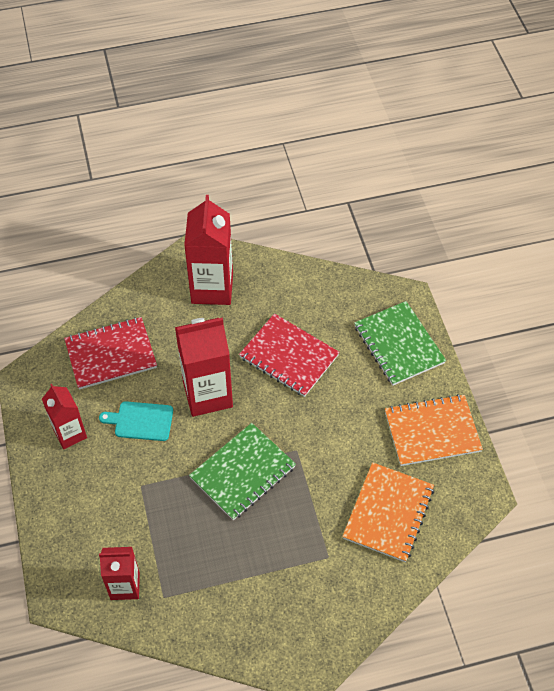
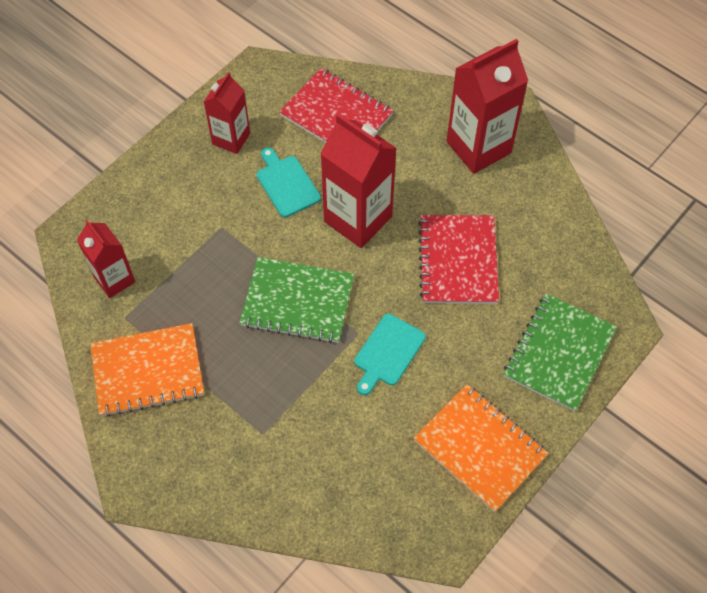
camera: 55 degrees right, 5 degrees up
orange notebook [342,462,434,562] -> orange notebook moved to [90,323,204,417]
none -> turquoise cutting board [354,314,426,395]

